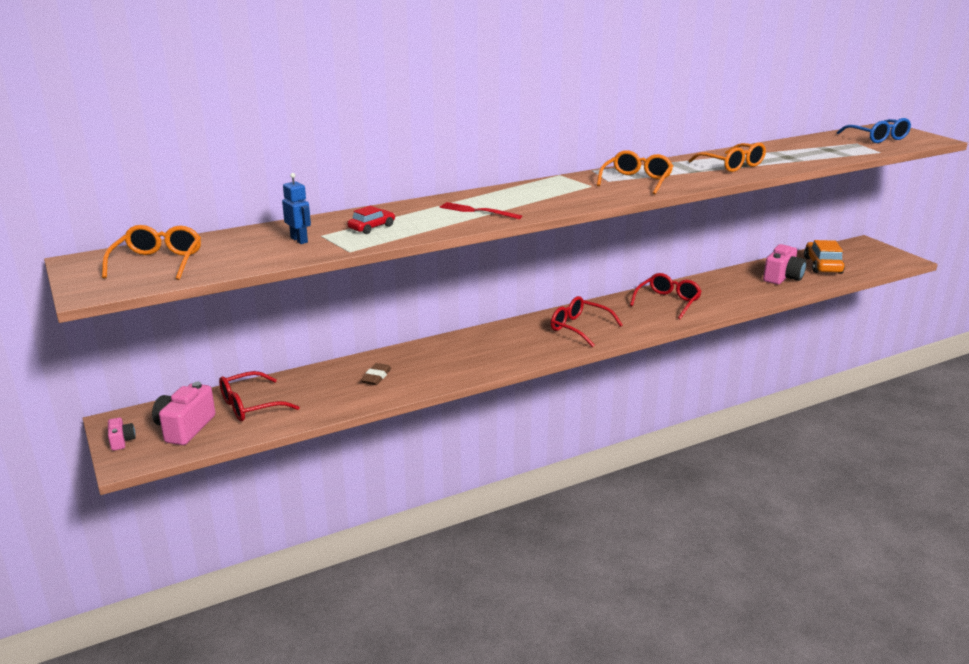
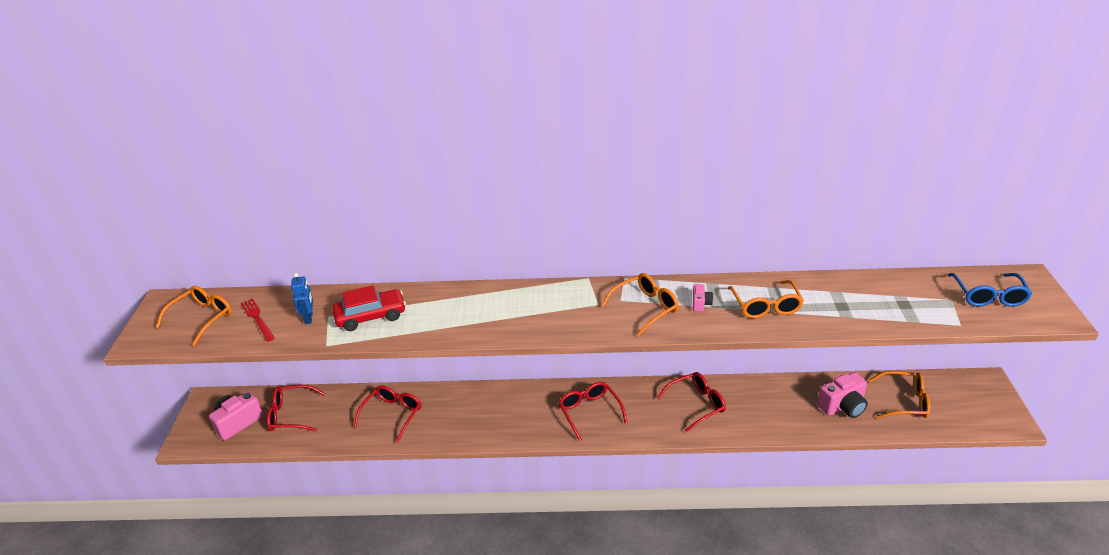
camera: 30 degrees right, 10 degrees up
pink camera [108,418,136,451] -> pink camera moved to [693,284,713,312]
red car [347,206,395,234] -> red car [332,285,406,331], size x1.71
brown eraser [361,363,391,385] -> red glasses [354,385,421,443]
red fork [440,202,522,219] -> red fork moved to [241,298,275,342]
orange car [804,240,845,274] -> orange glasses [869,371,930,418]

